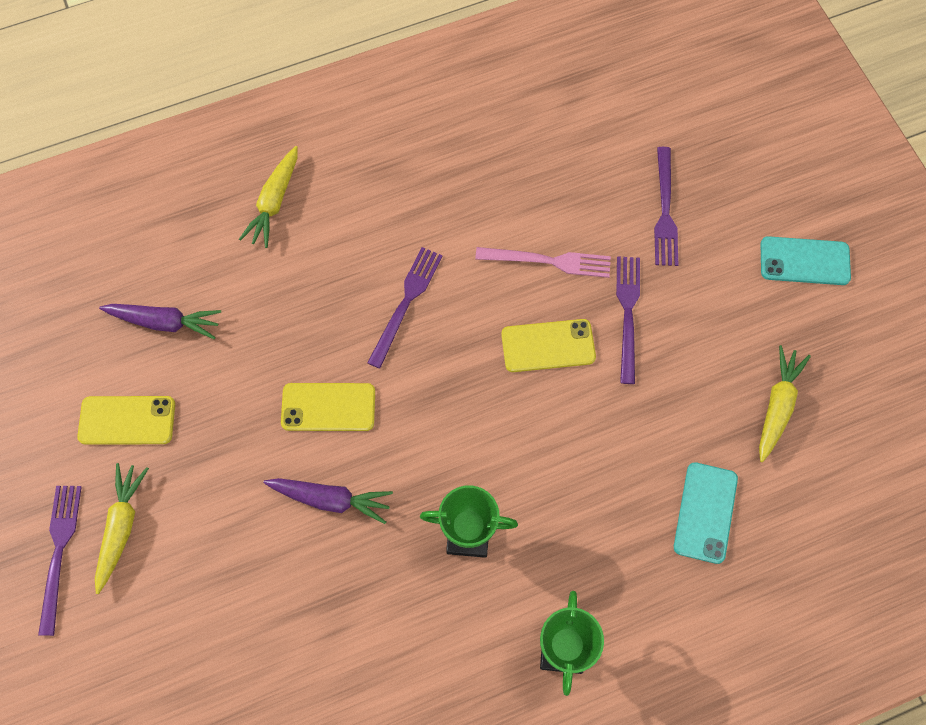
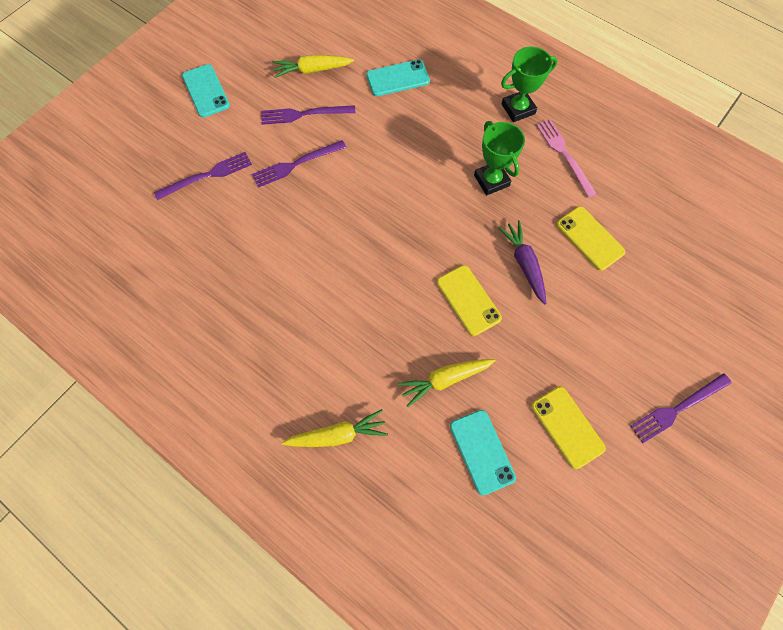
camera: 120 degrees left, 0 degrees up
yellow carrot [95,463,149,594] -> yellow carrot moved to [398,359,496,407]
purple carrot [99,304,221,339] -> turquoise phone [450,410,516,495]
purple fork [367,247,443,368] -> purple fork moved to [261,105,356,125]
pink fork [475,247,611,278] -> pink fork moved to [536,119,597,198]
yellow phone [501,319,596,372] -> yellow phone moved to [556,206,625,271]

